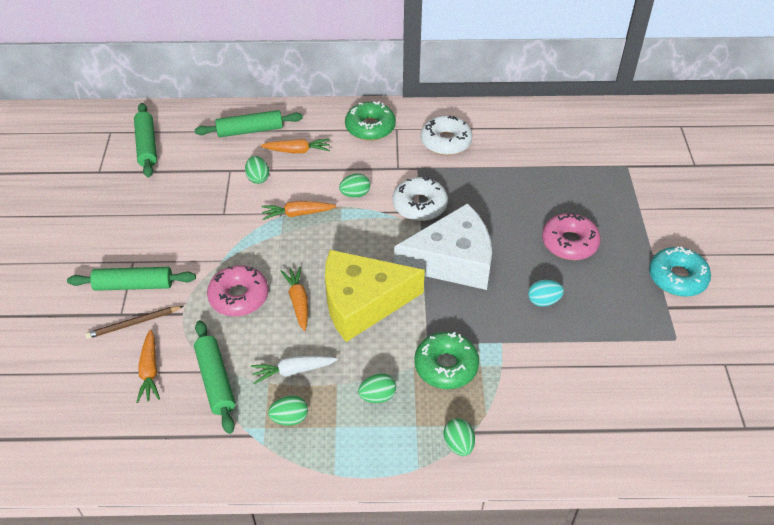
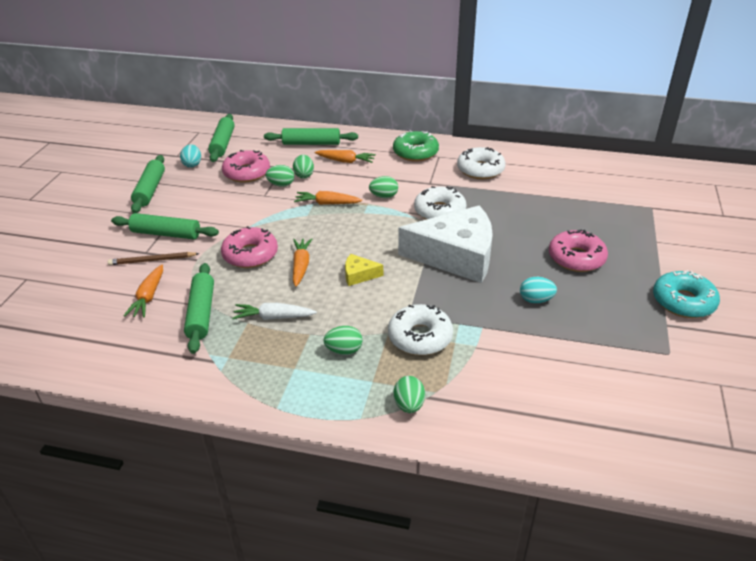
camera: 15 degrees right, 10 degrees down
green egg [268,395,308,426] -> green egg moved to [265,165,294,187]
yellow cheese [325,250,425,342] -> yellow cheese [345,254,383,286], size x0.40
green donut [414,332,479,389] -> white donut [388,304,453,355]
none -> green rolling pin [131,155,165,213]
none -> turquoise egg [180,144,201,168]
none -> pink donut [222,150,270,183]

